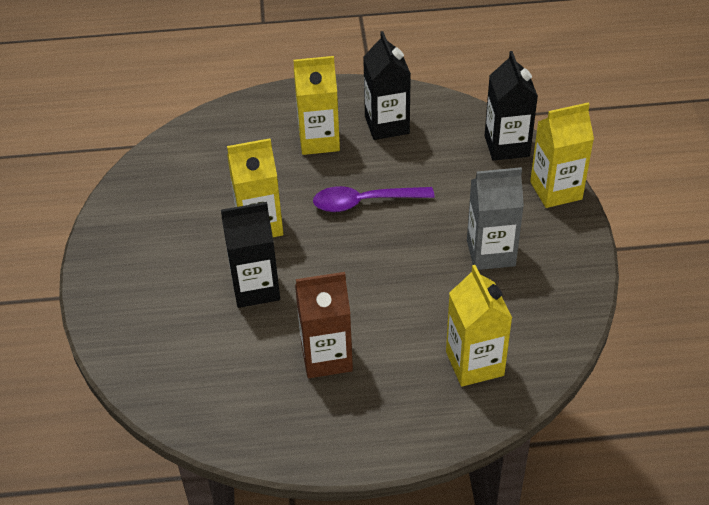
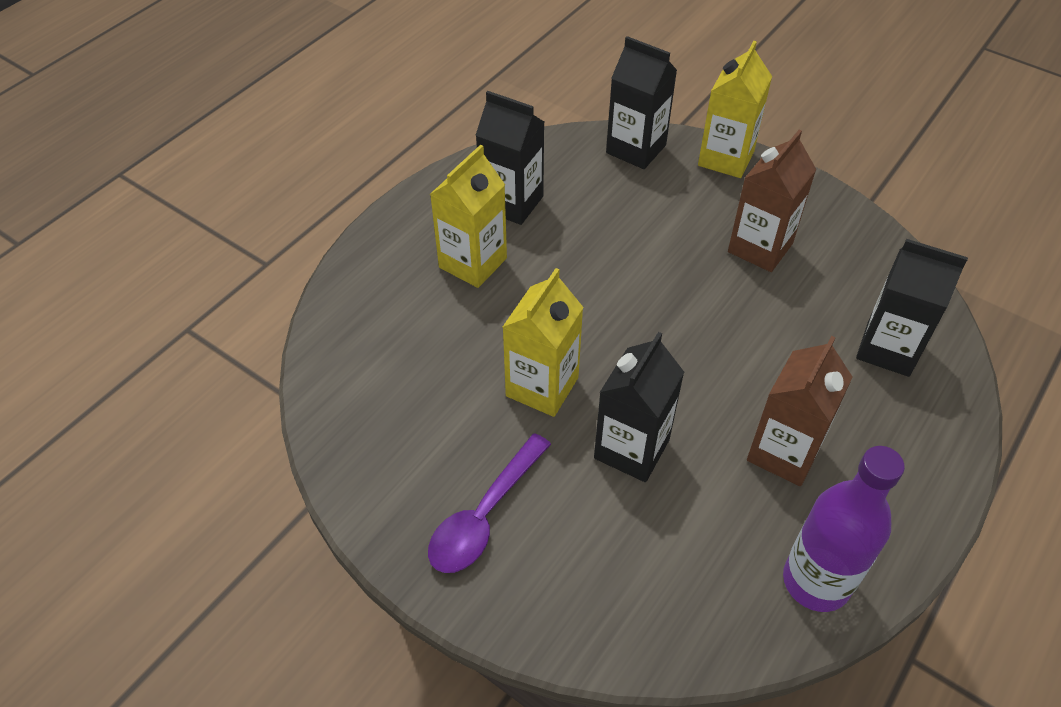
camera: 50 degrees left, 5 degrees up
purple spoon [313,186,434,212] -> purple spoon moved to [428,433,551,573]
yellow carton [446,265,512,387] -> black carton [856,239,968,377]
grey carton [467,167,524,270] -> brown carton [728,130,817,272]
none -> purple bottle [783,446,905,612]

